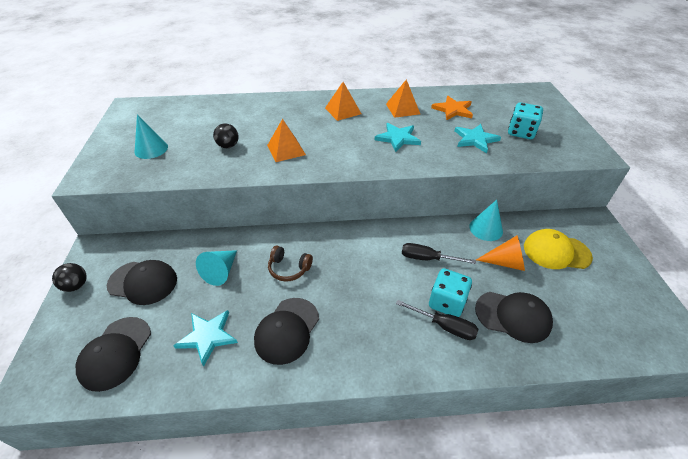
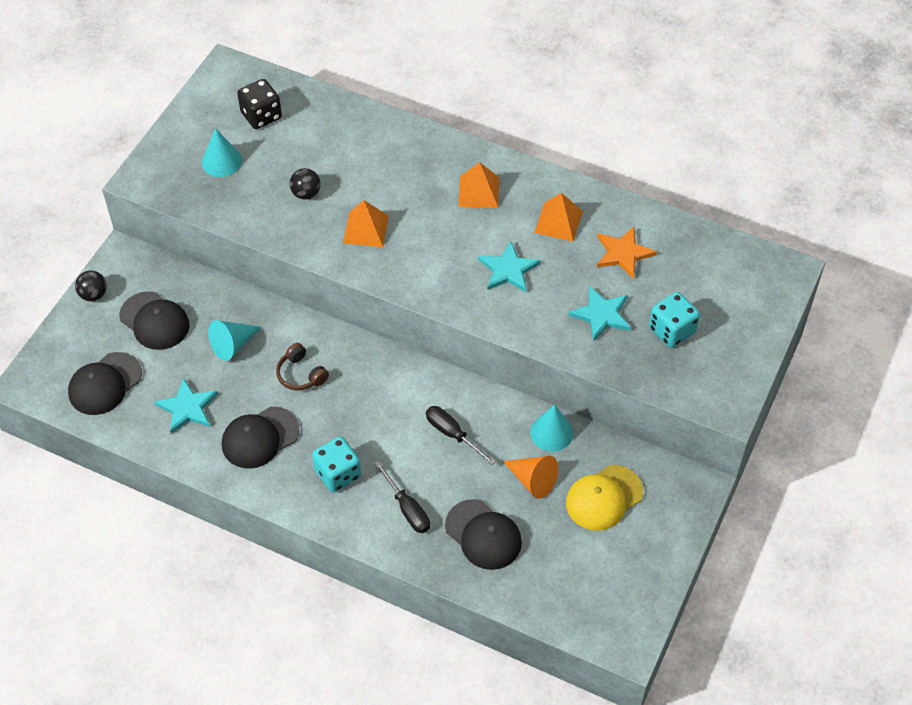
camera: 30 degrees right, 10 degrees up
turquoise dice [429,268,472,317] -> turquoise dice moved to [312,436,361,492]
yellow cap [524,229,593,269] -> yellow cap turned 75 degrees counterclockwise [566,465,643,531]
none -> black dice [237,79,282,129]

